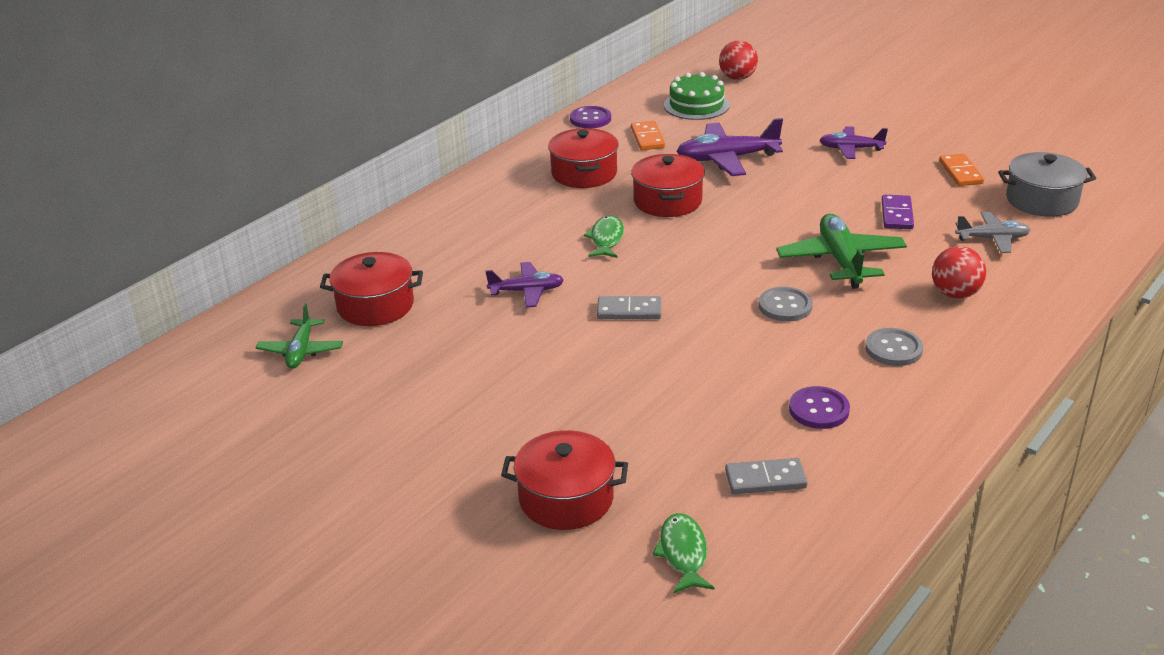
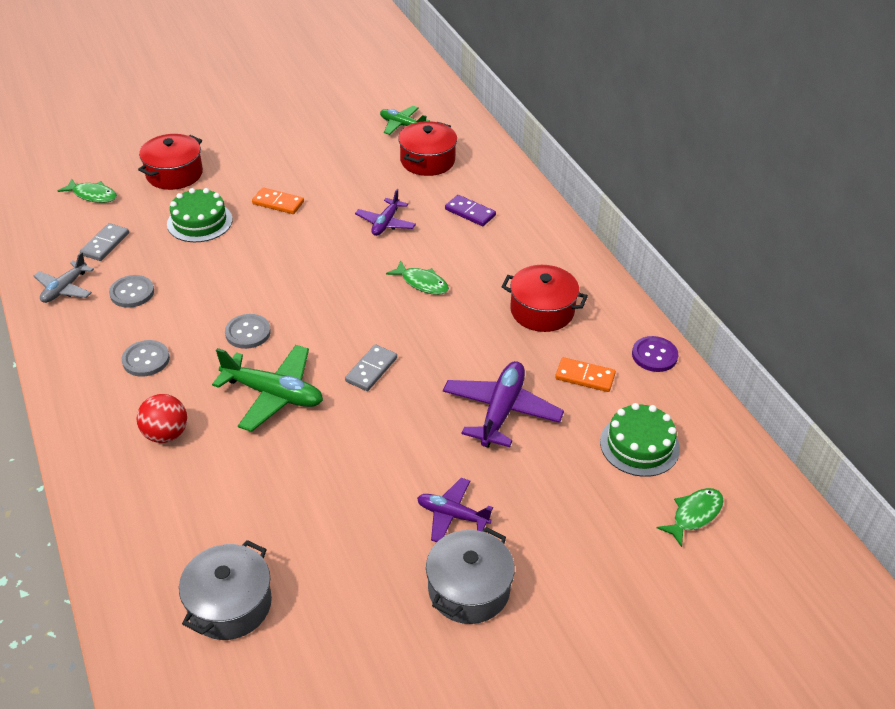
camera: 115 degrees right, 10 degrees up
grey domino [597,296,661,319] -> grey domino moved to [345,344,397,391]
red pot [631,154,705,217] -> none
red ball [719,40,758,80] -> green fish [657,488,724,547]
purple button [789,386,850,429] -> grey button [109,275,154,308]
purple plane [820,126,888,159] -> purple plane turned 105 degrees counterclockwise [417,478,493,542]
purple domino [882,195,914,229] -> purple domino moved to [445,195,496,226]
orange domino [939,154,984,186] -> orange domino moved to [252,188,304,214]
grey plane [955,212,1030,253] -> grey plane moved to [34,252,94,303]
none -> green cake [167,188,233,242]
none -> grey pot [426,527,515,624]

